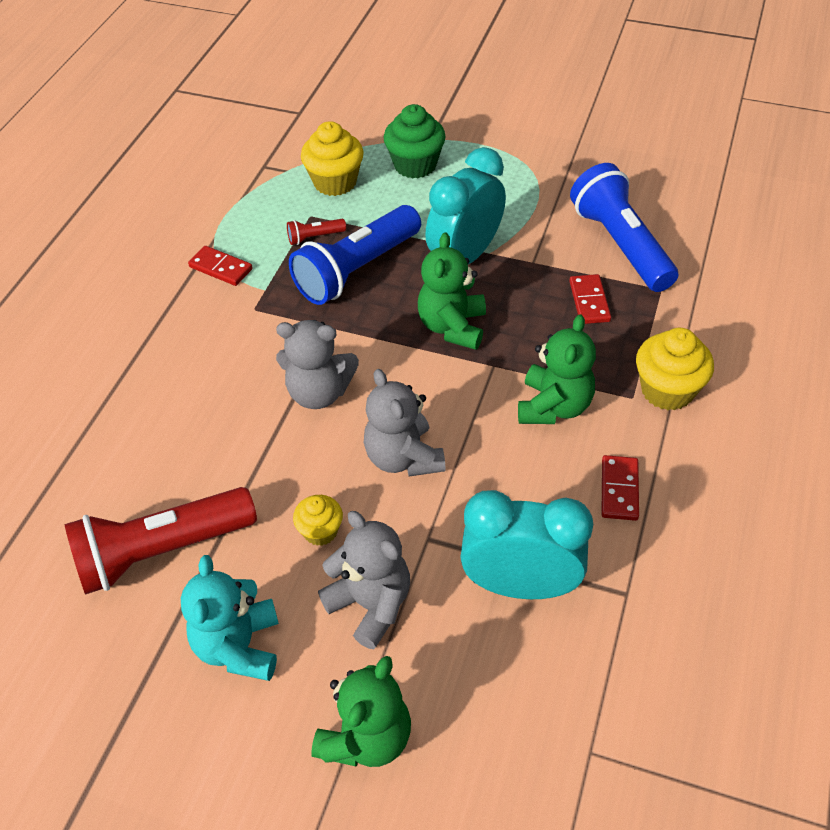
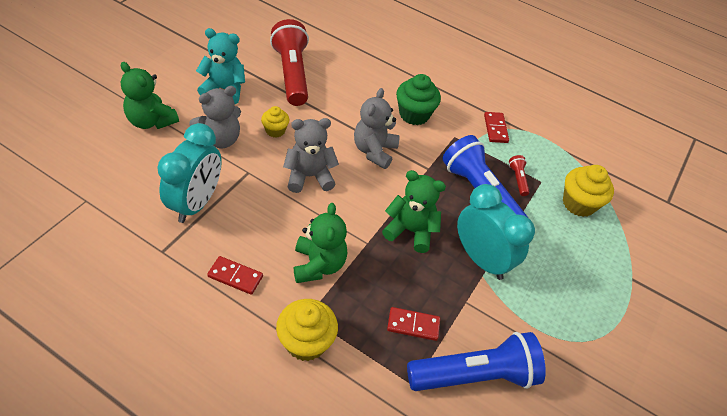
camera: 95 degrees right, 0 degrees up
red domino [188,246,253,286] -> red domino turned 45 degrees counterclockwise [484,112,509,143]
green cupcake [383,104,446,179] -> green cupcake moved to [396,74,441,125]
green teddy bear [518,314,596,424] -> green teddy bear turned 120 degrees counterclockwise [294,203,347,283]

